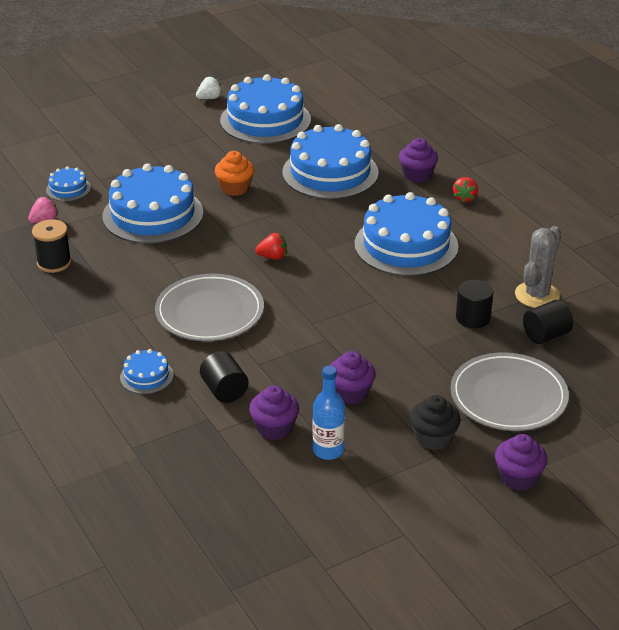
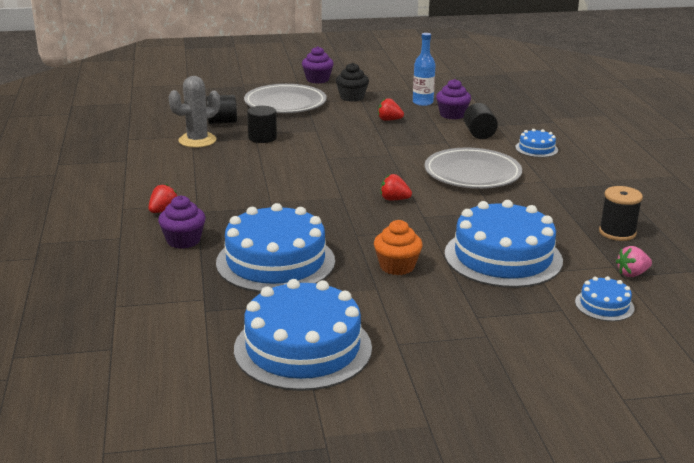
camera: 160 degrees left, 10 degrees down
white strawberry [196,77,222,99] -> none
purple cupcake [330,351,376,404] -> red strawberry [378,98,404,121]
blue cake [355,192,459,276] -> none

